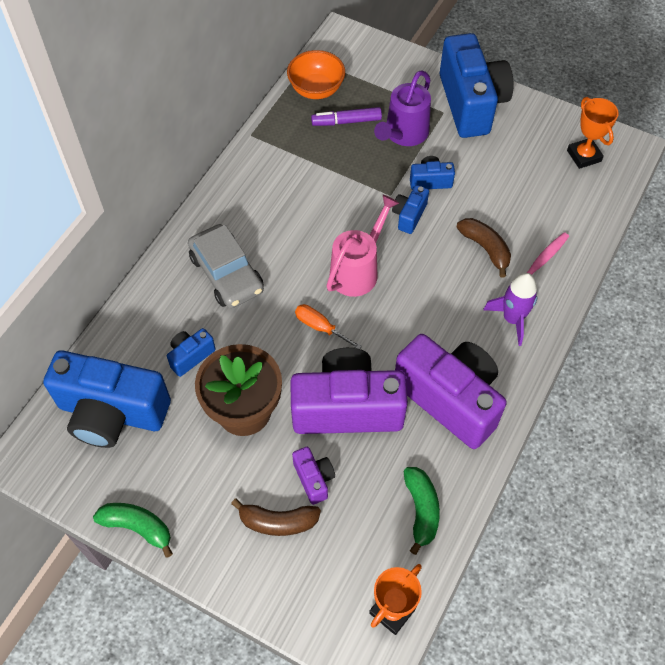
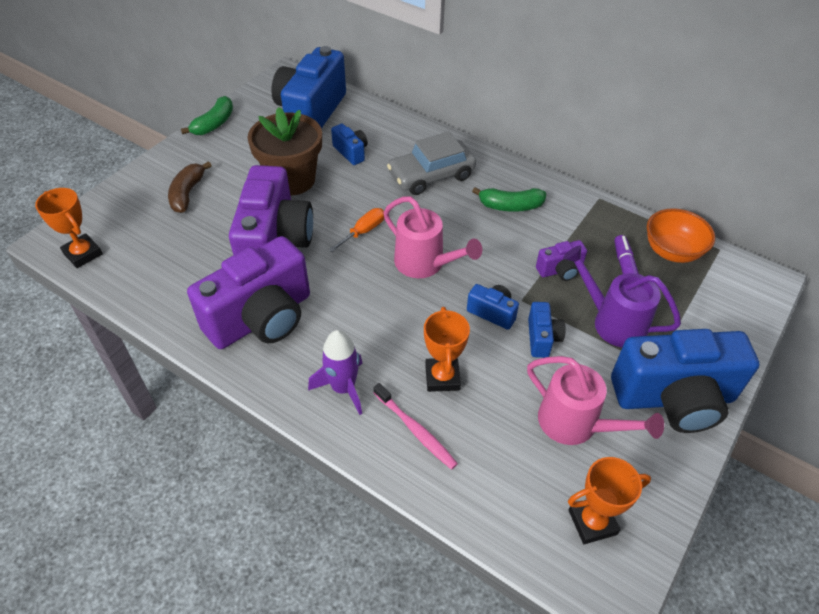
camera: 95 degrees right, 10 degrees down
purple camera [292,447,335,505] -> purple camera moved to [536,240,587,281]
green banana [404,467,440,555] -> green banana moved to [472,187,546,212]
brown banana [456,218,511,278] -> orange trophy [424,307,470,392]
none -> pink watering can [527,356,664,445]

